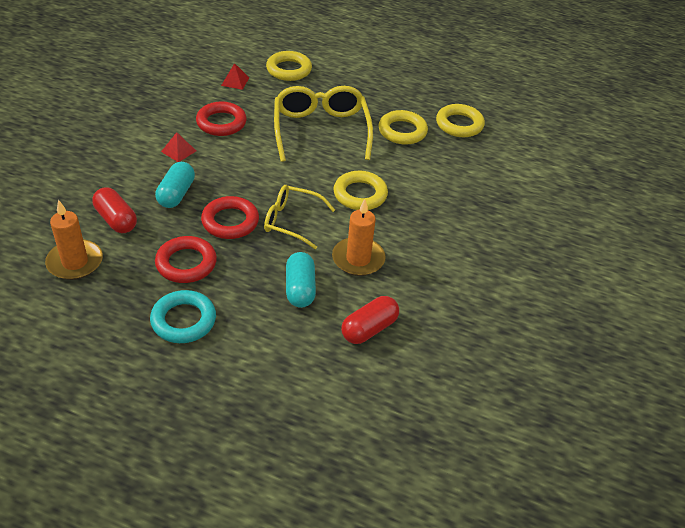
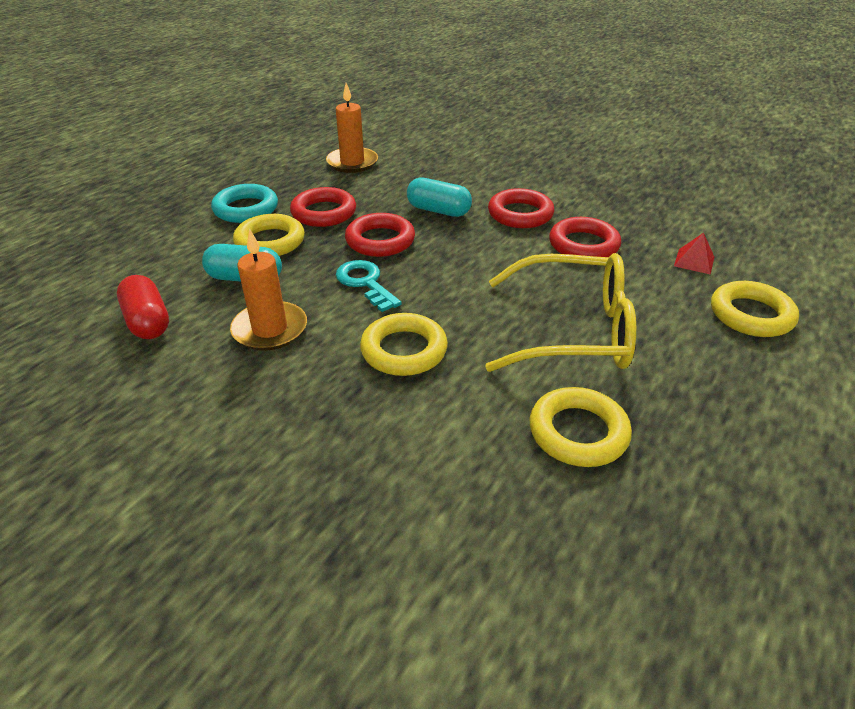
camera: 105 degrees right, 5 degrees down
red capsule [92,187,137,233] -> none
red pyramid [161,132,196,162] -> red ring [488,188,554,228]
yellow glasses [264,185,335,249] -> turquoise key [336,260,402,312]
yellow ring [436,104,485,137] -> yellow ring moved to [233,214,305,256]

